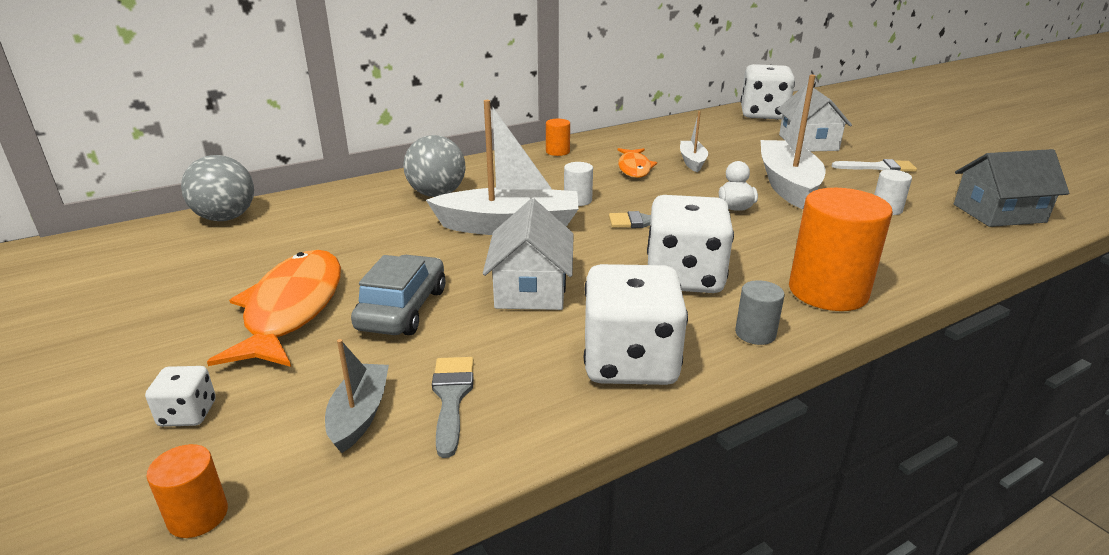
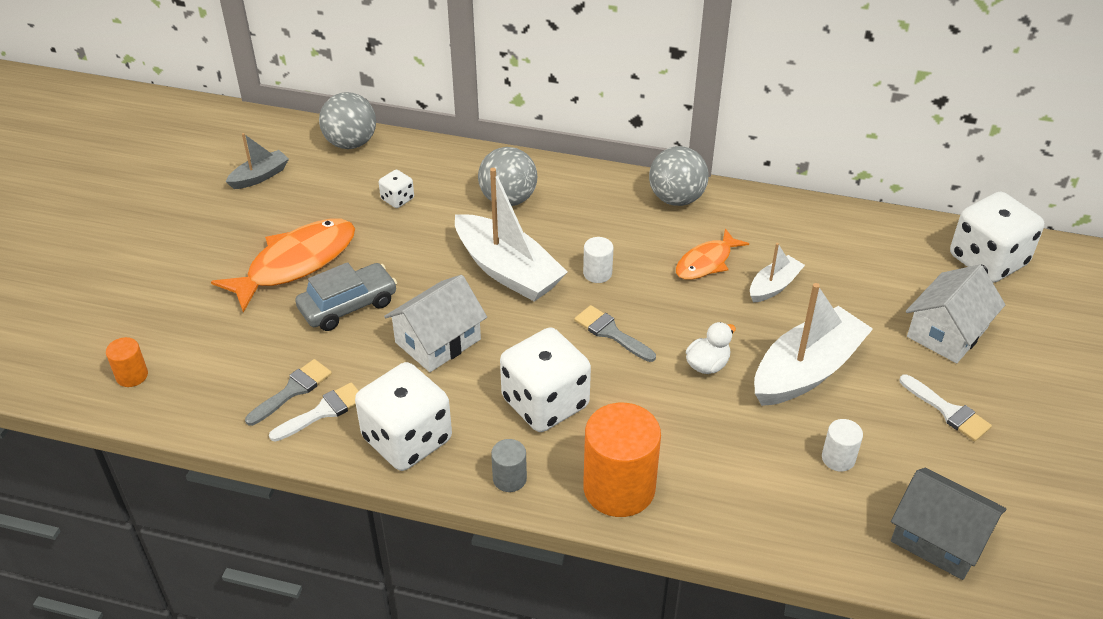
camera: 45 degrees right, 15 degrees up
white dice [145,366,216,427] -> white dice moved to [379,170,414,208]
grey boat [325,339,389,453] -> grey boat moved to [225,133,289,189]
orange cylinder [546,119,570,156] -> grey ball [649,146,709,206]
none -> white brush [269,382,359,442]

